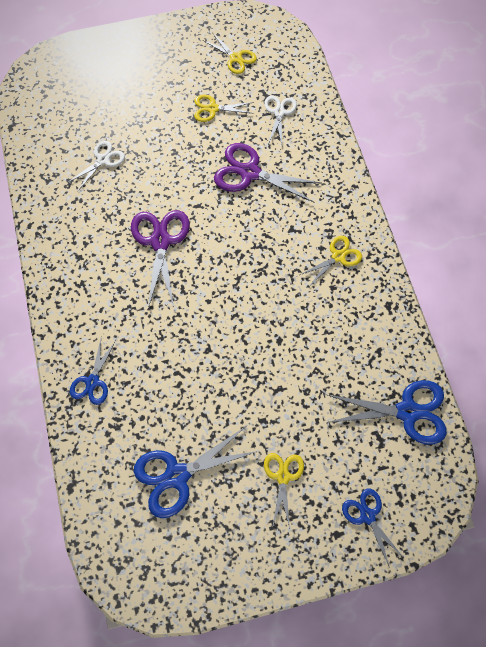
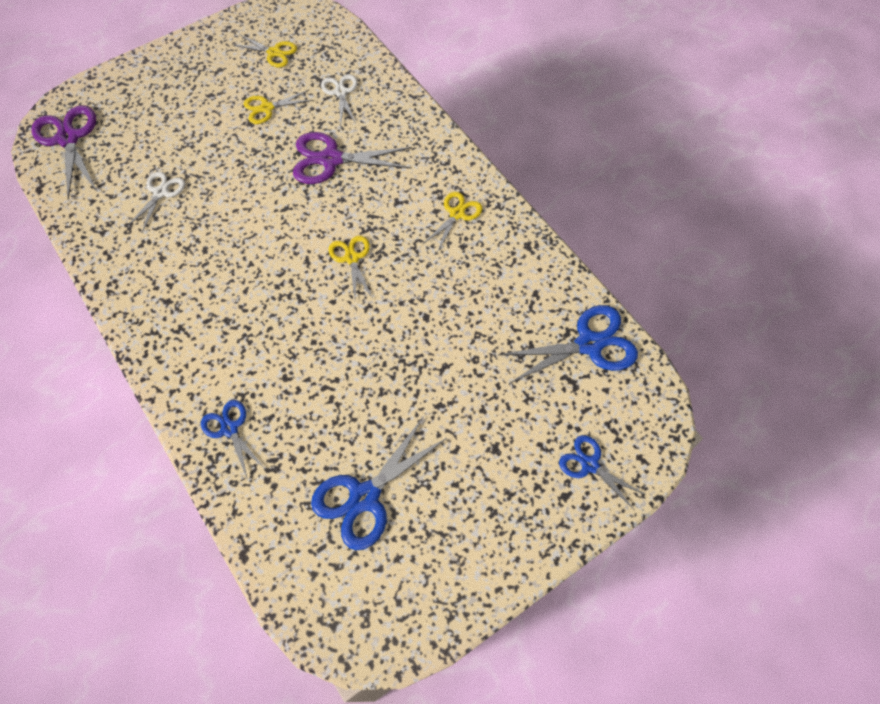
camera: 20 degrees left, 5 degrees down
blue scissors [70,339,116,405] -> blue scissors turned 150 degrees clockwise [201,400,264,480]
purple scissors [131,210,190,308] -> purple scissors moved to [31,105,97,200]
yellow scissors [264,453,304,529] -> yellow scissors moved to [328,235,373,299]

